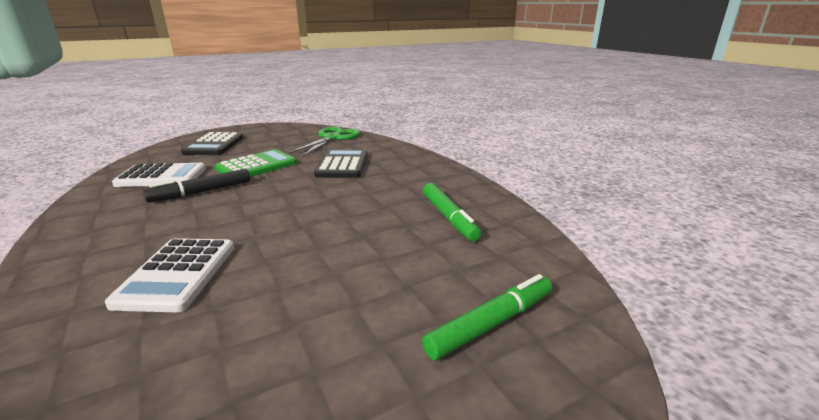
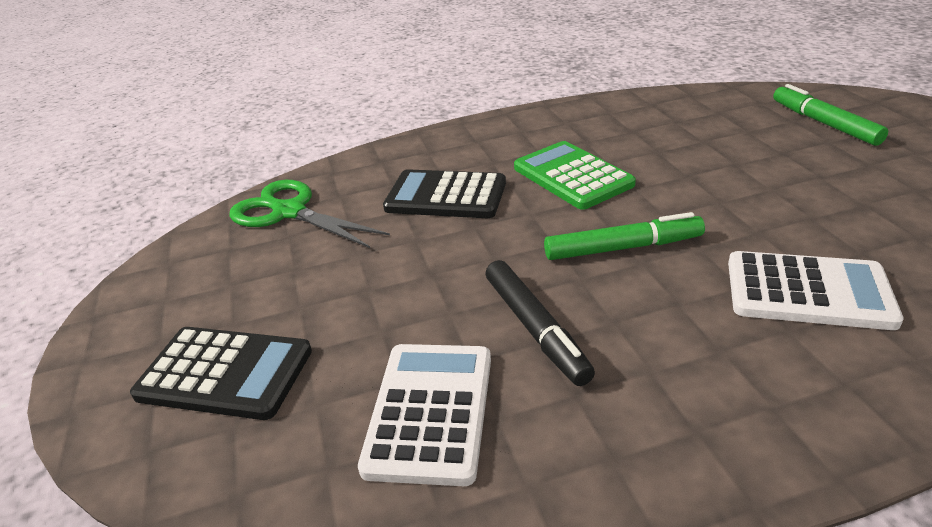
camera: 75 degrees left, 10 degrees up
green calculator [215,149,297,177] -> green calculator moved to [514,141,636,210]
green marker [423,183,481,241] -> green marker moved to [544,212,705,260]

